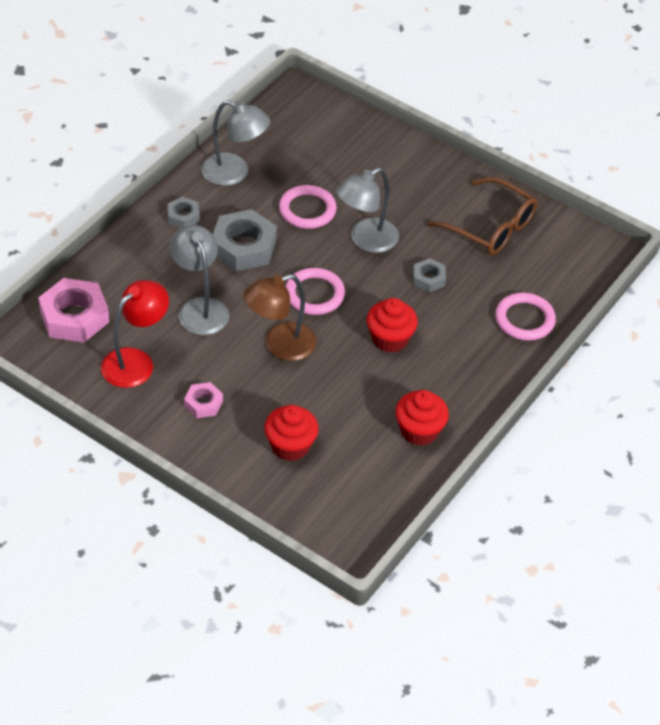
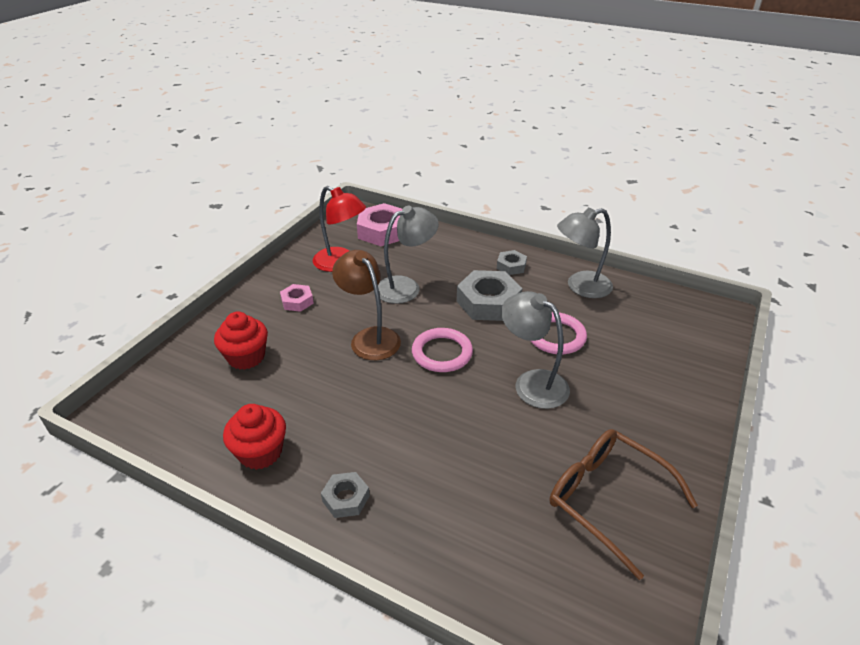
camera: 85 degrees right, 10 degrees down
grey lamp [201,100,270,186] -> grey lamp turned 60 degrees clockwise [557,208,613,298]
red cupcake [367,298,418,352] -> none
grey nut [413,258,446,292] -> grey nut moved to [321,472,370,518]
brown glasses [427,177,537,255] -> brown glasses turned 105 degrees clockwise [550,429,698,580]
pink ring [495,293,556,341] -> none

